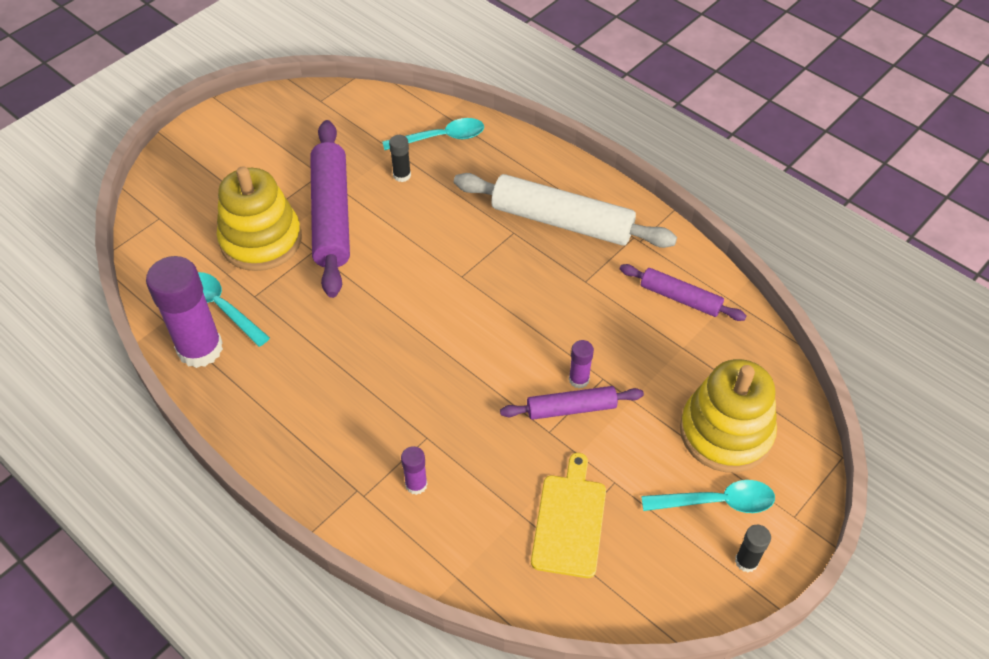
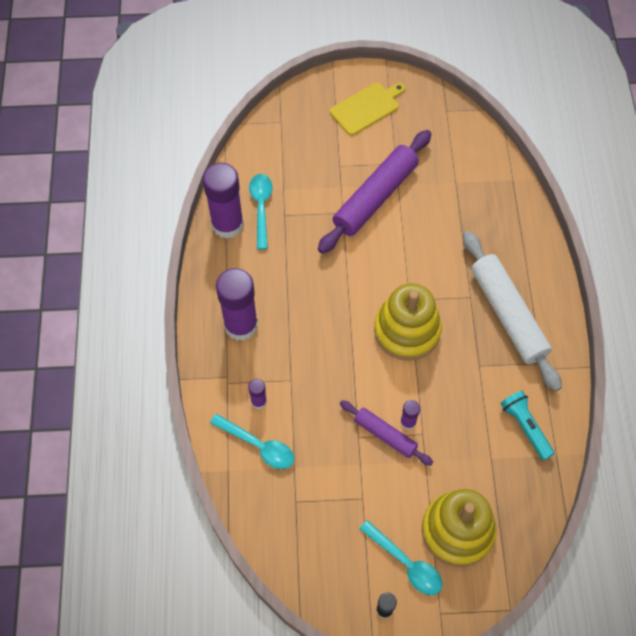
camera: 45 degrees right, 10 degrees up
yellow stacking toy [217,166,302,271] -> yellow stacking toy moved to [374,283,442,361]
turquoise spoon [382,118,484,150] -> turquoise spoon moved to [210,413,294,469]
black glue stick [389,135,411,182] -> none
yellow cutting board [531,453,606,578] -> yellow cutting board moved to [330,83,405,135]
purple rolling pin [620,264,746,321] -> turquoise flashlight [500,390,555,461]
none -> purple glue stick [216,268,258,341]

